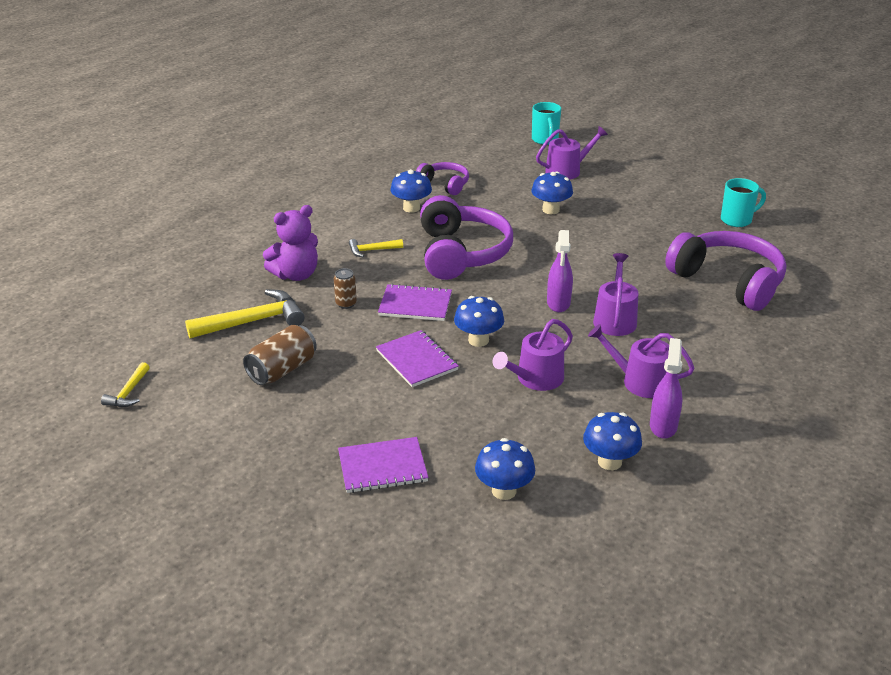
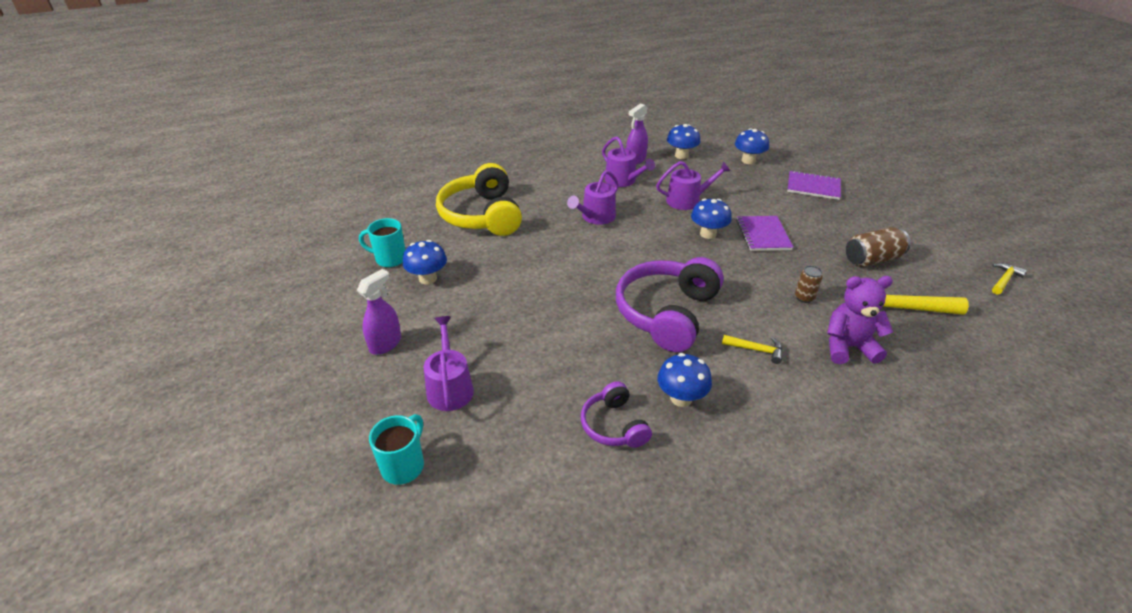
camera: 150 degrees left, 5 degrees up
purple notebook [378,284,452,321] -> none
blue mushroom [531,172,573,214] -> blue mushroom moved to [403,240,447,284]
purple watering can [536,126,608,180] -> purple watering can turned 75 degrees clockwise [423,316,474,411]
purple spray bottle [547,230,573,312] -> purple spray bottle moved to [357,269,401,355]
purple headphones [665,231,786,311] -> yellow headphones [436,163,522,236]

